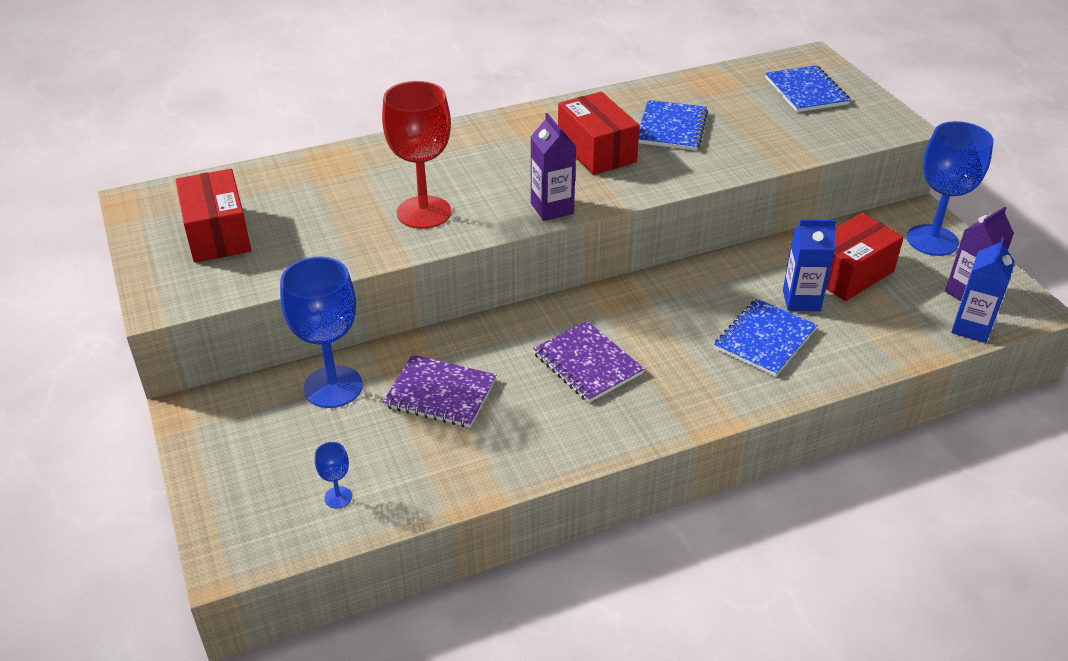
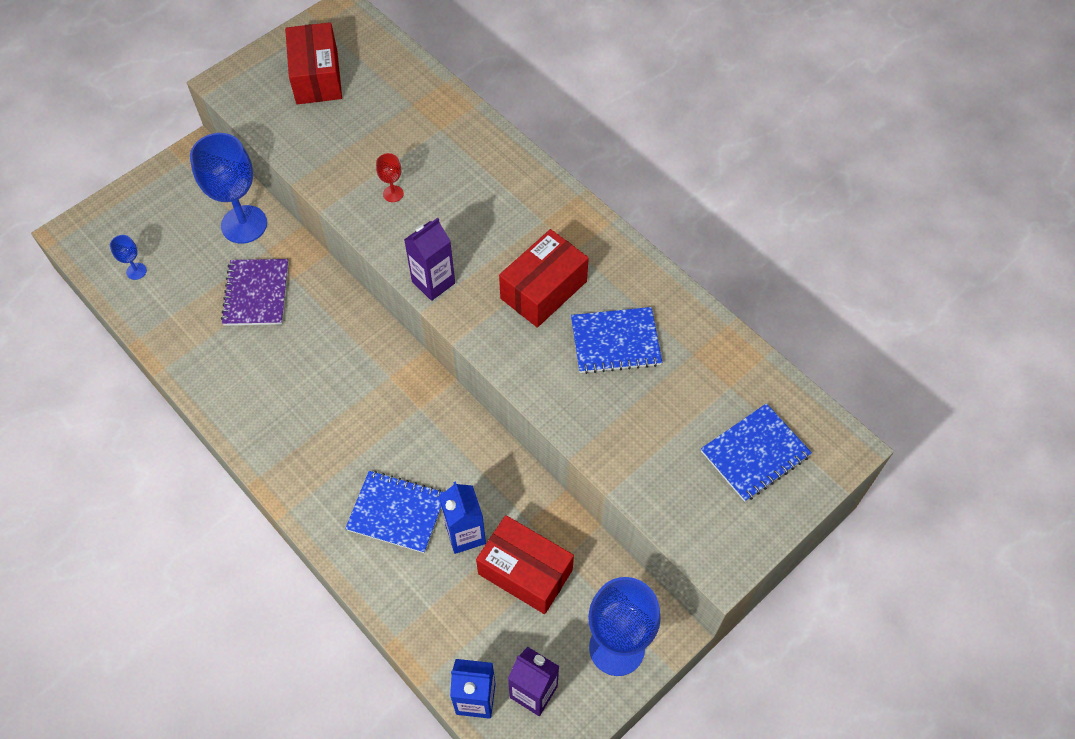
camera: 70 degrees right, 20 degrees up
red box [176,169,251,263] -> red box turned 60 degrees counterclockwise [285,22,342,104]
red goblet [382,81,451,229] -> red goblet [376,153,404,202], size x0.42
purple notebook [533,321,644,403] -> none

